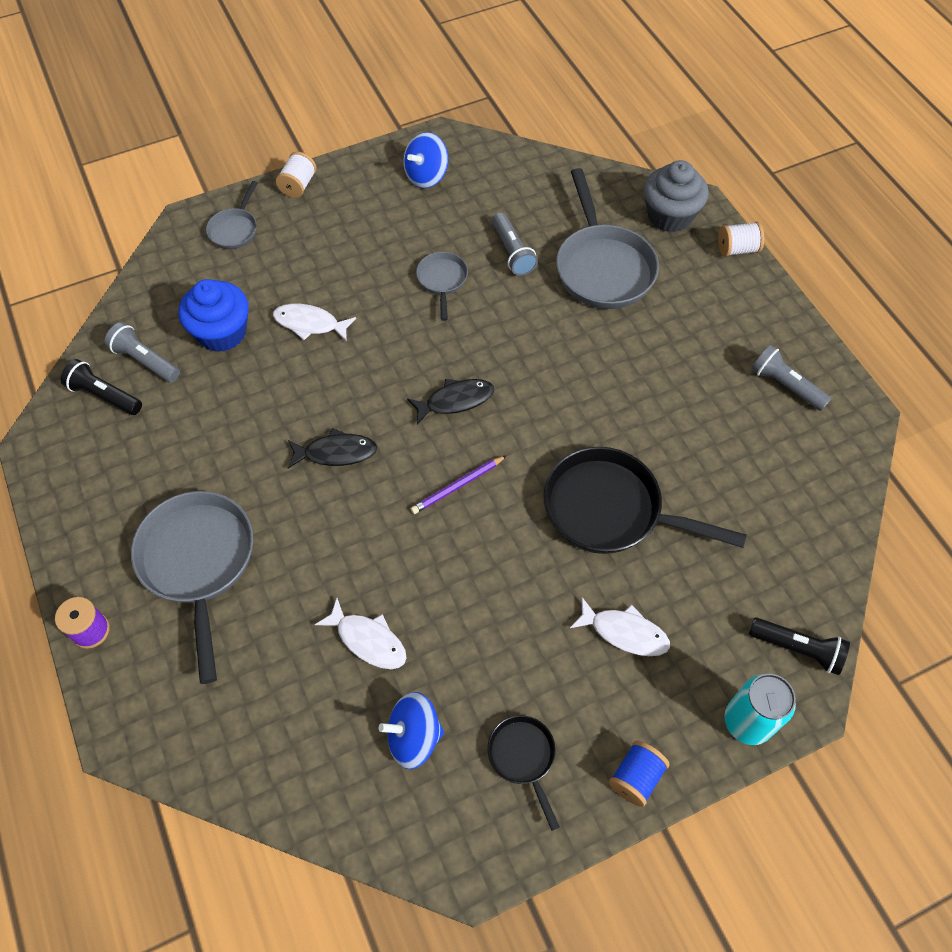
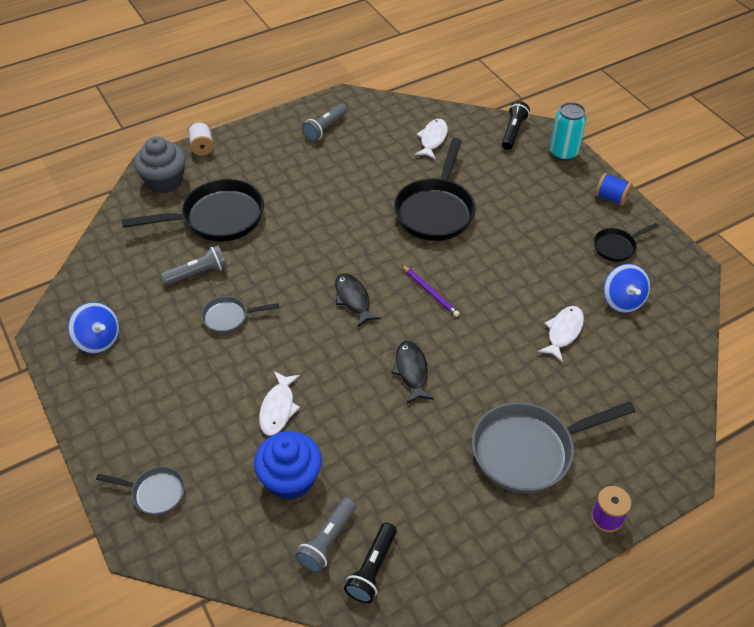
camera: 95 degrees left, 10 degrees down
white spool [276,152,317,198] -> none
grey pan [556,168,659,309] -> black pan [121,179,264,242]
white fish [570,597,670,656] -> white fish moved to [415,119,448,159]

